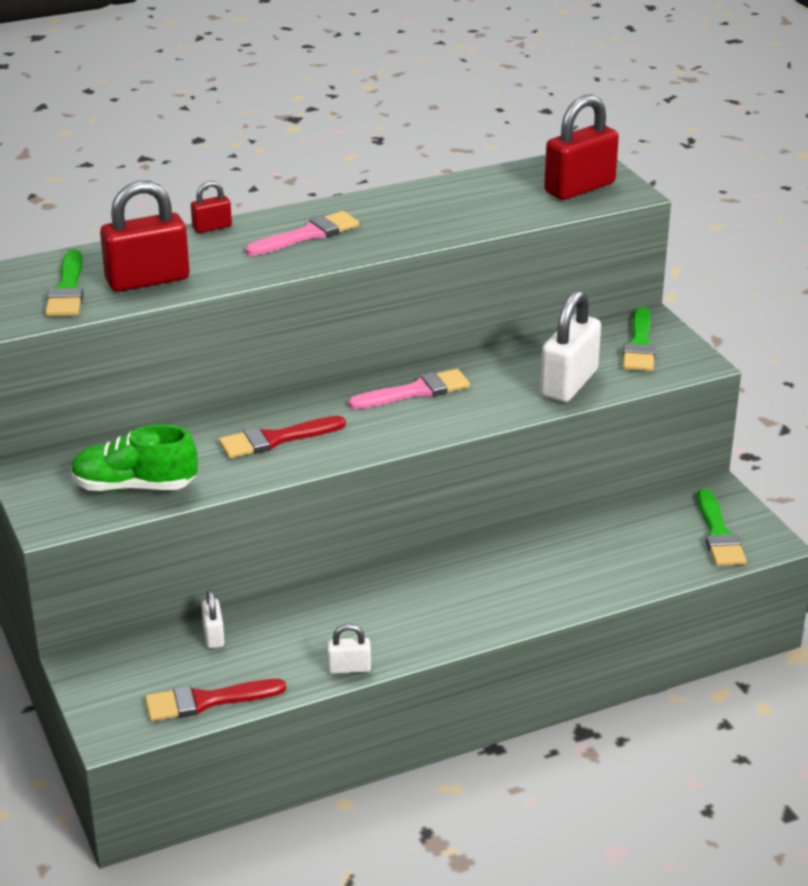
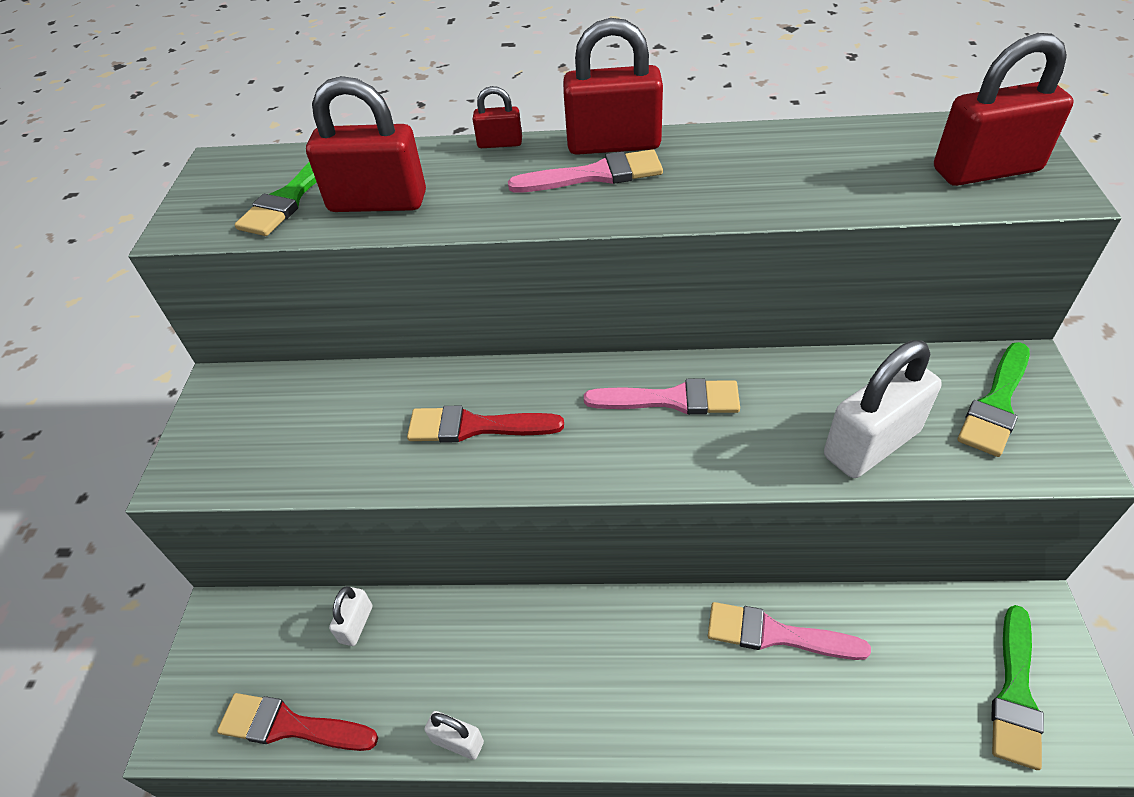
camera: 30 degrees right, 15 degrees up
green shoe [71,424,198,491] -> none
none -> red padlock [563,18,663,155]
none -> pink brush [708,602,871,660]

